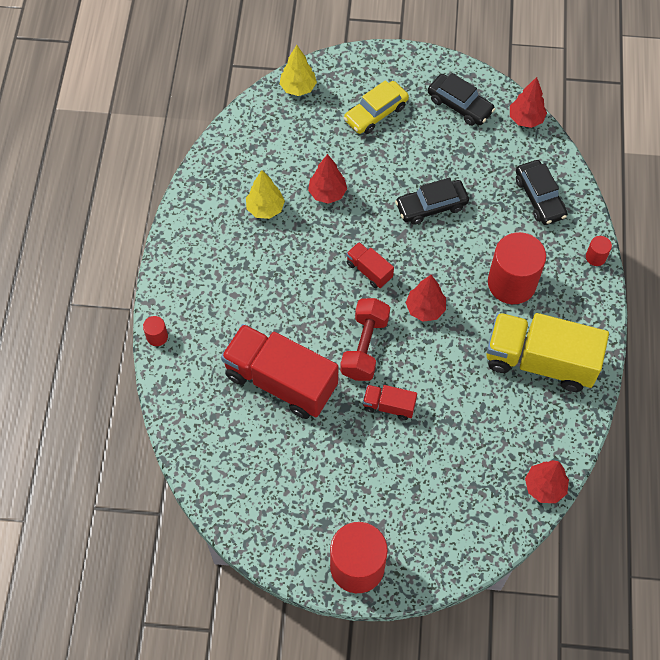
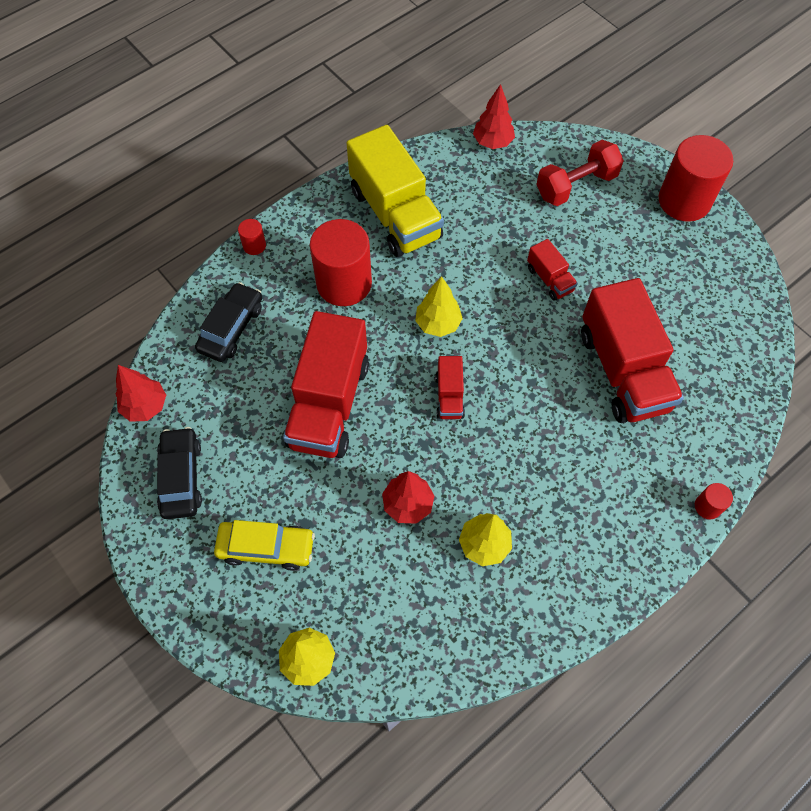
camera: 135 degrees left, 0 degrees up
red dumbbell [340,298,390,381] -> red dumbbell moved to [536,140,624,206]
black car [395,178,469,225] -> red truck [283,311,369,458]
red tree [406,275,446,322] -> yellow tree [415,276,463,337]

